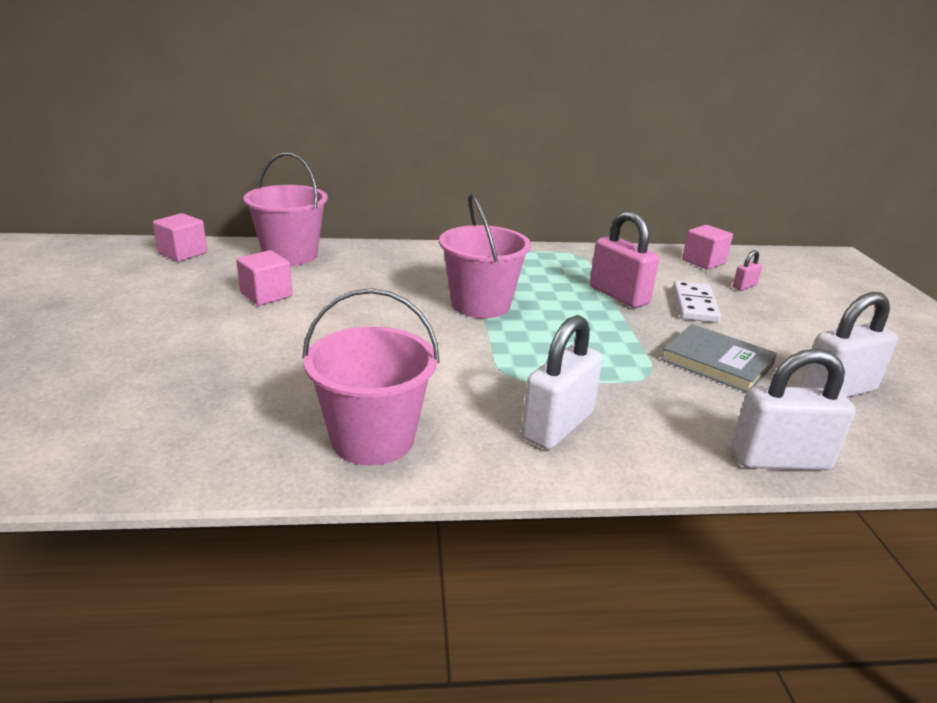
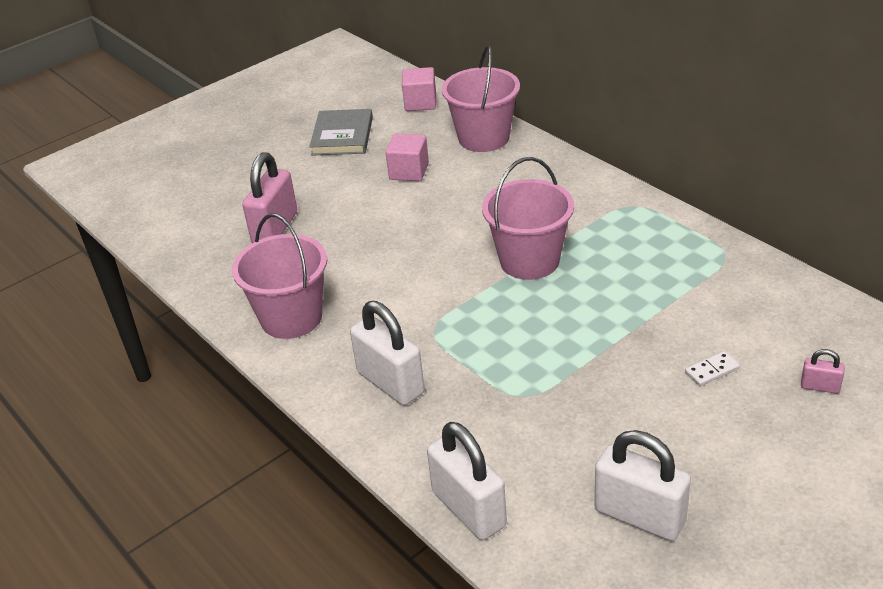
camera: 60 degrees right, 10 degrees up
white padlock [521,315,603,450] -> white padlock turned 45 degrees clockwise [350,301,425,405]
pink padlock [590,211,659,308] -> pink padlock moved to [242,152,297,243]
grey book [661,324,777,392] -> grey book moved to [309,109,373,156]
white domino [673,281,721,323] -> white domino [685,351,740,386], size x0.56
pink cube [682,225,733,270] -> none

